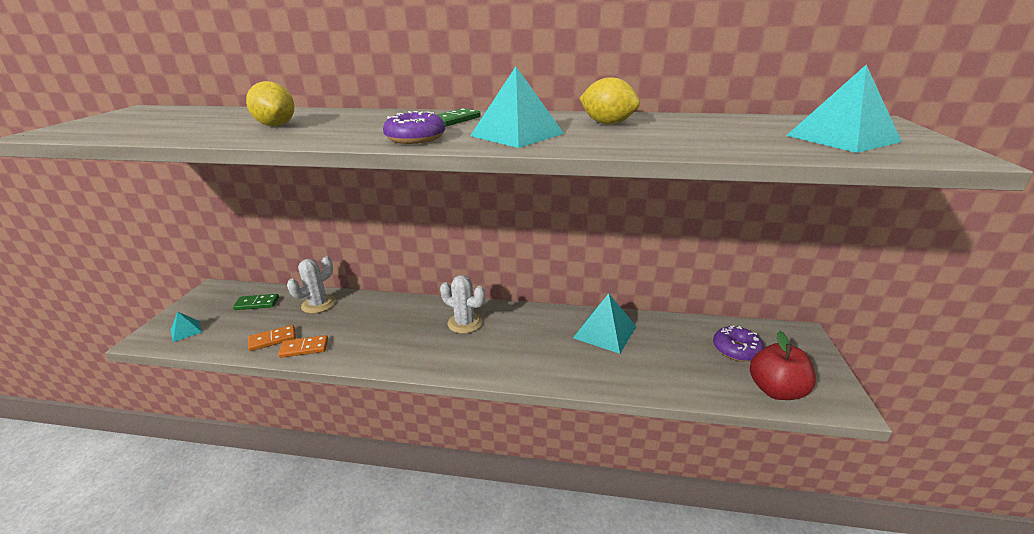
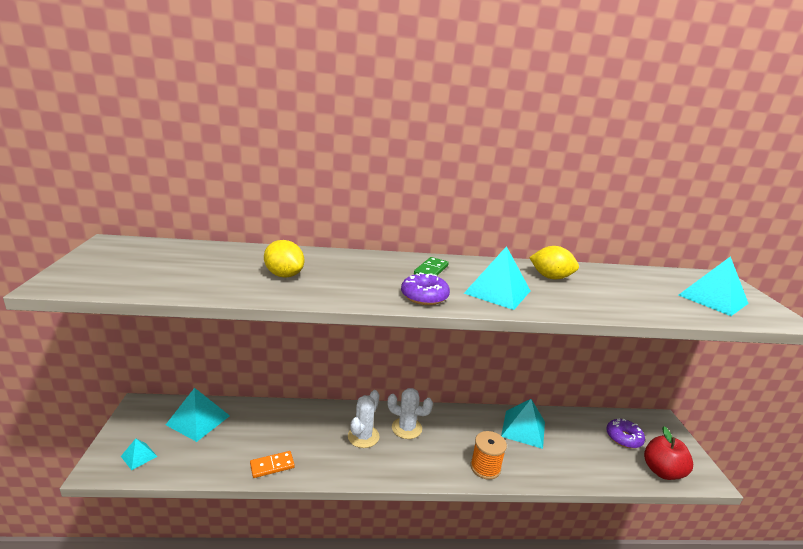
camera: 15 degrees left, 5 degrees down
green domino [233,294,279,310] -> turquoise pyramid [166,388,230,442]
orange domino [248,325,296,351] -> none
white cactus [287,256,336,313] -> white cactus moved to [348,390,380,448]
none -> orange spool [471,431,507,480]

